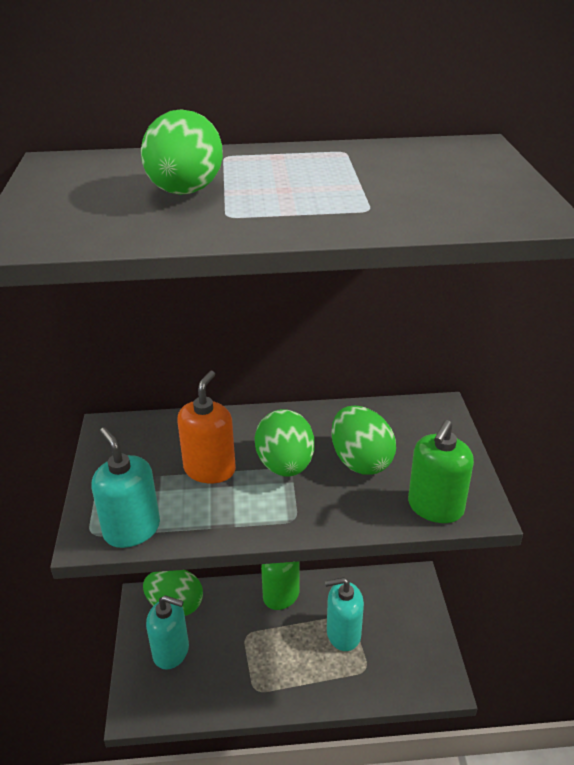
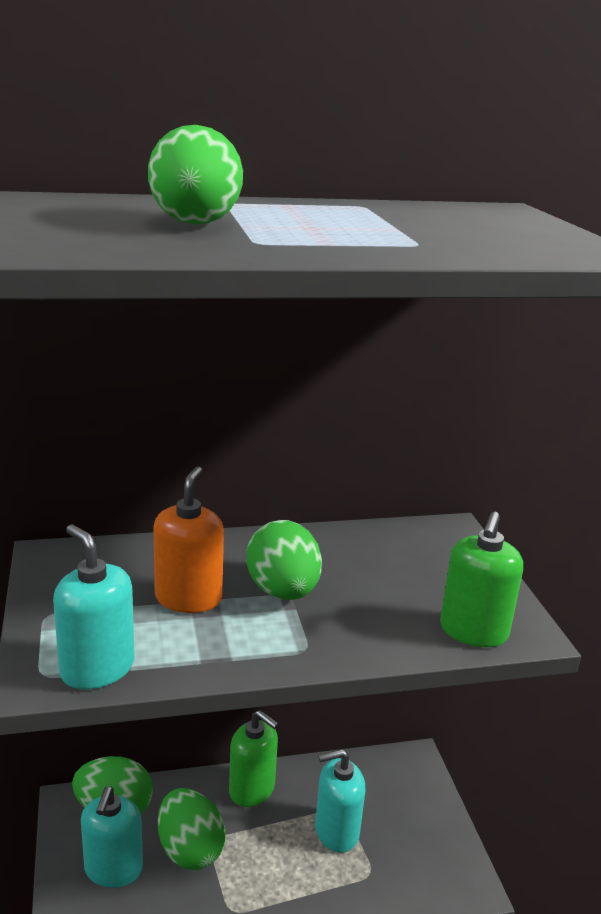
camera: 10 degrees left, 10 degrees down
turquoise soap dispenser [146,595,189,670] -> turquoise soap dispenser turned 90 degrees clockwise [81,786,143,888]
green egg [331,406,396,475] -> green egg moved to [158,788,225,870]

